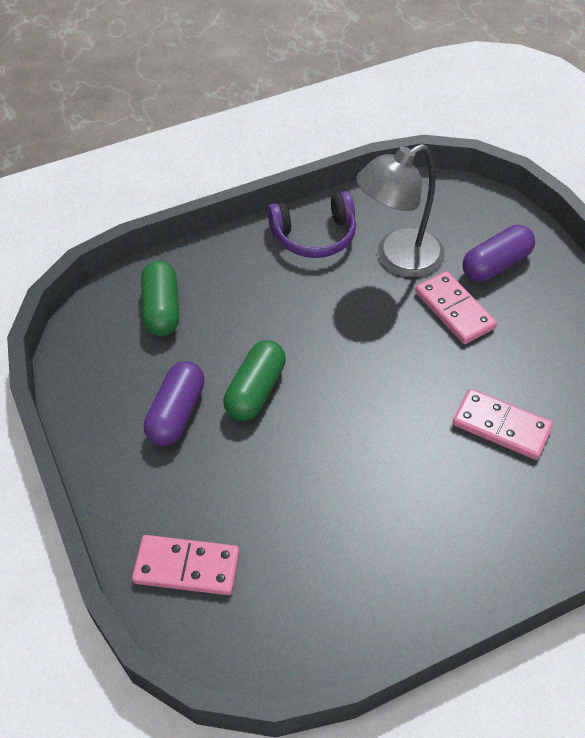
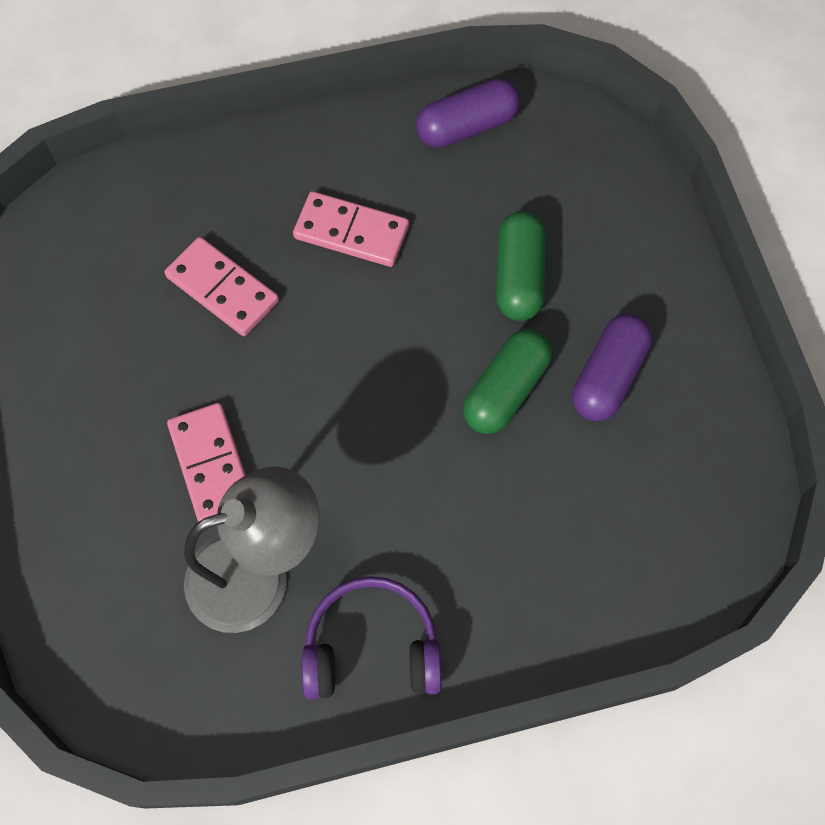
camera: 170 degrees left, 15 degrees up
pink domino [132,535,240,595] -> pink domino moved to [293,191,409,267]
green capsule [141,261,179,336] -> green capsule moved to [496,211,546,321]
purple capsule [463,225,535,282] -> purple capsule moved to [416,78,520,148]

